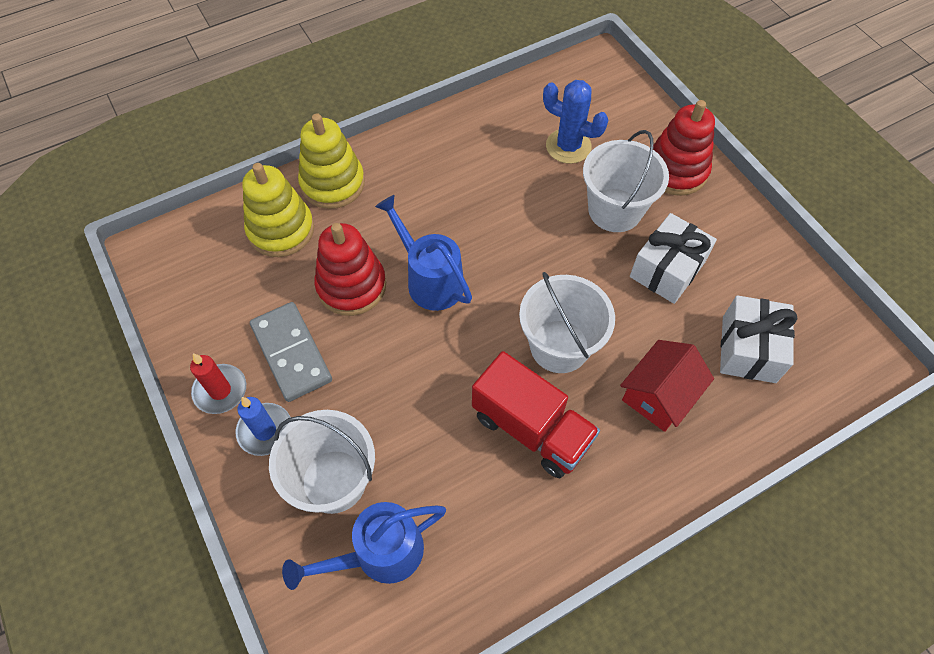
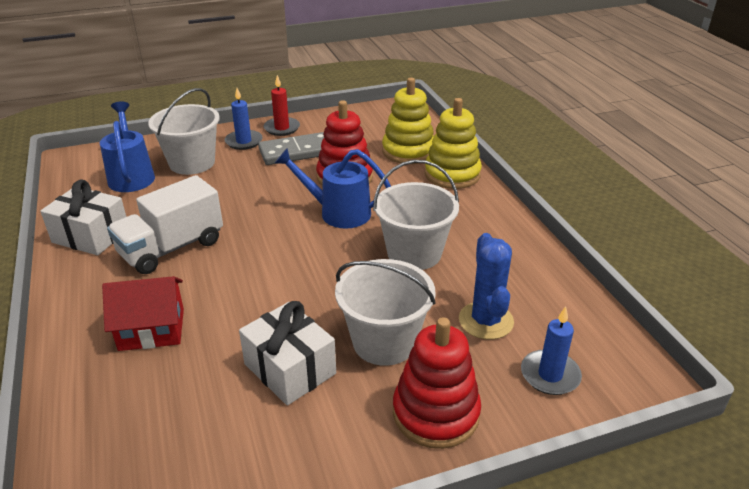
camera: 100 degrees right, 25 degrees down
blue watering can [375,195,472,311] -> blue watering can turned 135 degrees counterclockwise [275,148,391,229]
red truck [472,351,600,478] -> white truck [107,175,223,274]
white bucket [519,272,615,373] -> white bucket moved to [373,160,459,270]
blue cactus [543,80,608,164] -> blue cactus turned 45 degrees counterclockwise [459,233,514,340]
red house [620,340,714,432] -> red house turned 60 degrees counterclockwise [102,276,184,351]
white gift [720,295,797,383] -> white gift moved to [40,180,126,255]
none -> blue candle [521,307,582,395]

